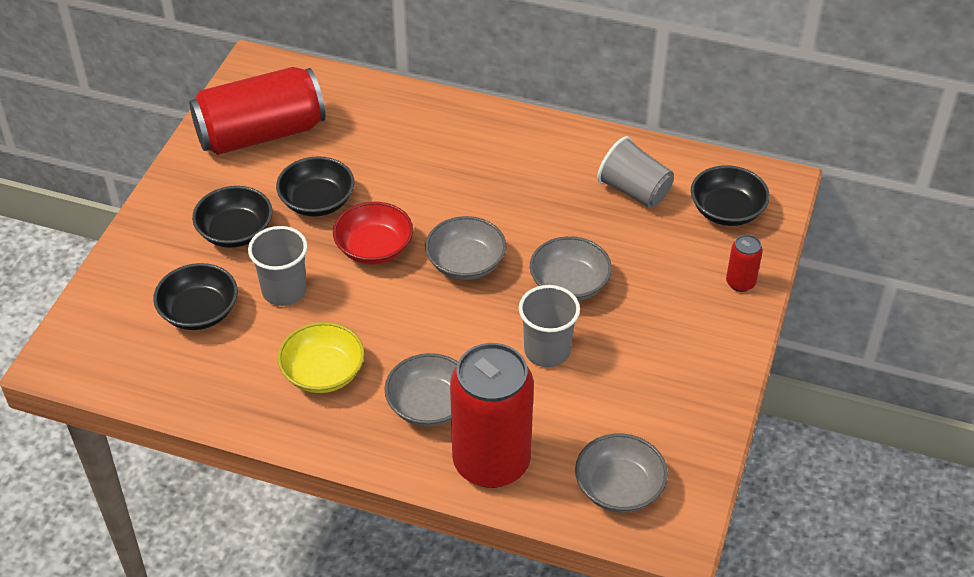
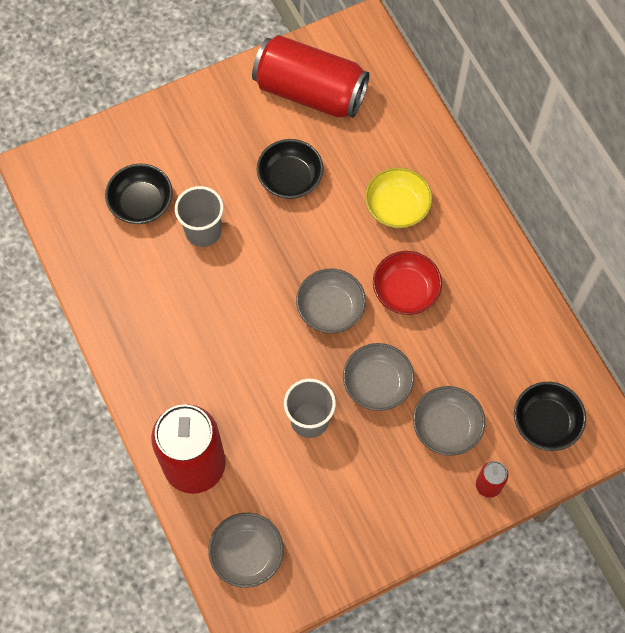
camera: 45 degrees right, 20 degrees up
black bowl [192,186,272,248] -> none
yellow bowl [278,322,365,393] -> yellow bowl moved to [365,167,432,228]
red bowl [333,202,413,265] -> red bowl moved to [373,251,442,315]
grey bowl [385,353,458,427] -> grey bowl moved to [413,386,485,456]
grey cup [597,136,674,208] -> none

